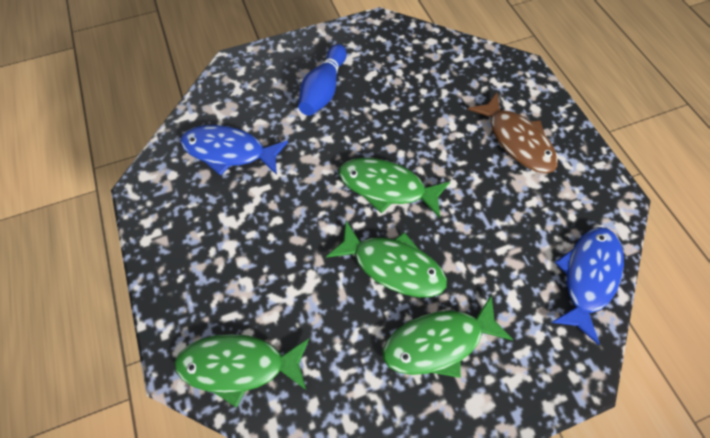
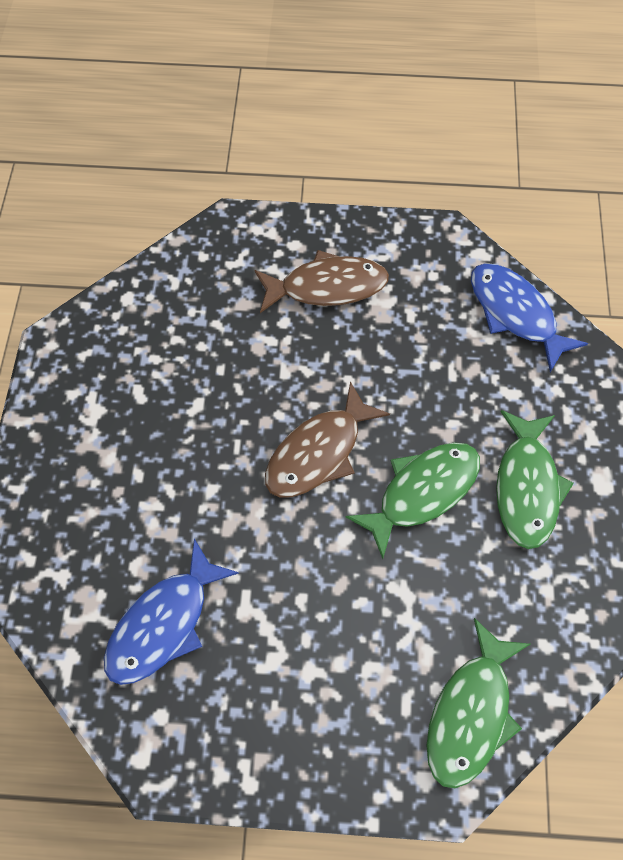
camera: 65 degrees left, 0 degrees up
blue bowling pin [298,44,347,116] -> none
green fish [339,158,450,218] -> brown fish [265,381,390,497]

